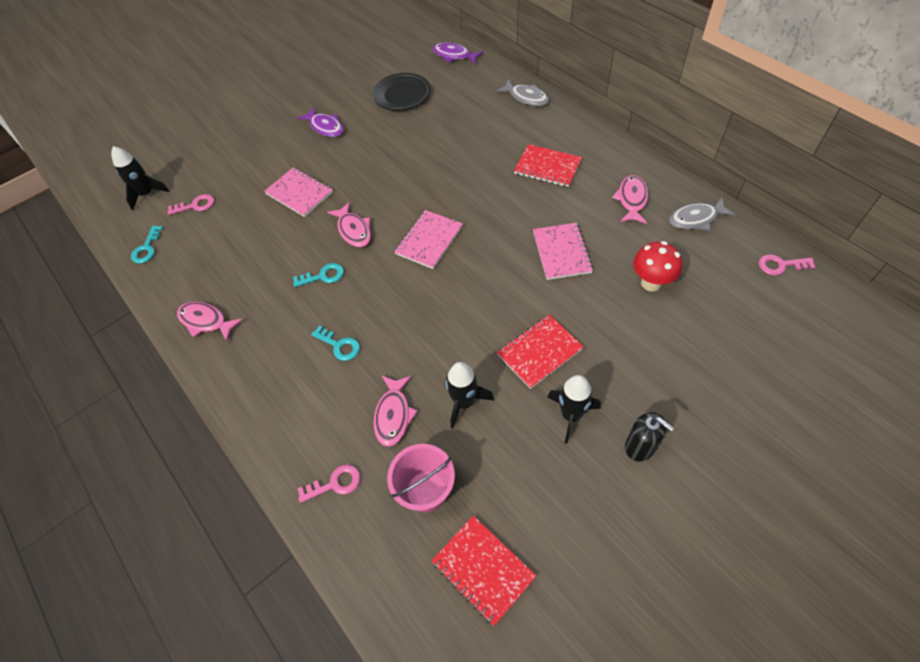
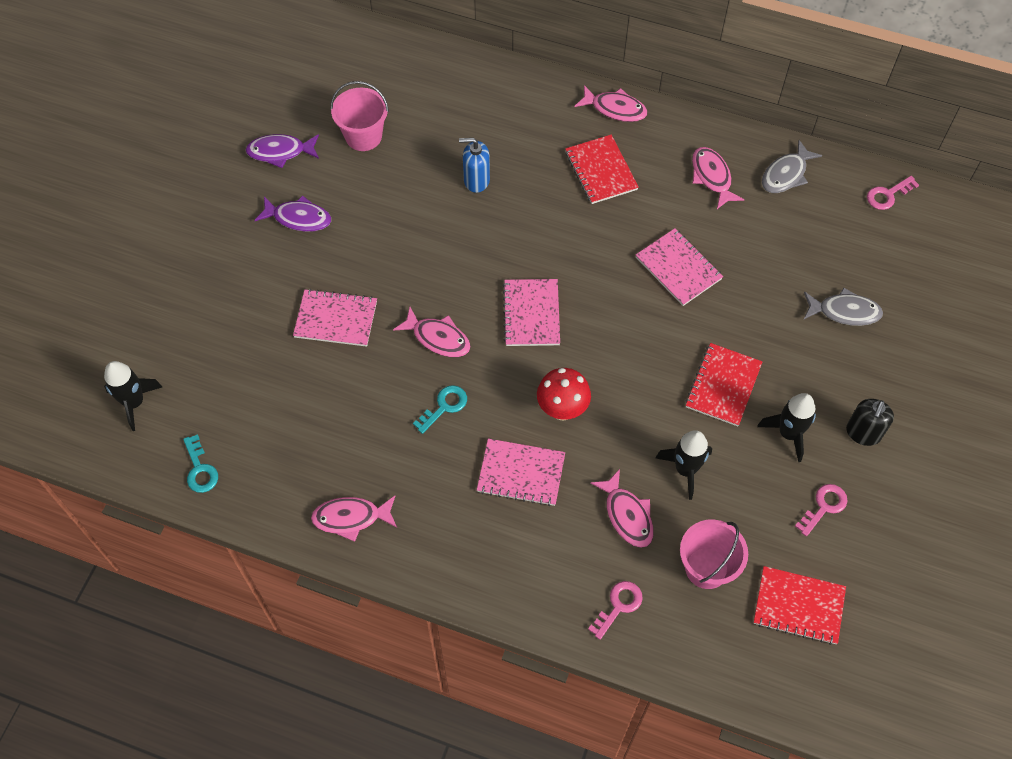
camera: 35 degrees left, 5 degrees up
pink key [167,194,214,215] -> pink key moved to [795,484,847,537]
turquoise key [311,325,360,361] -> pink notebook [477,439,565,506]
black plate [372,73,431,111] -> pink bucket [330,81,389,151]
purple fish [433,42,483,64] -> purple fish moved to [246,134,319,168]
grey fish [496,79,549,106] -> grey fish moved to [803,288,883,326]
red notebook [514,144,582,187] -> red notebook turned 75 degrees clockwise [565,135,639,204]
black soap dispenser [625,412,674,461] -> black soap dispenser turned 105 degrees clockwise [846,399,894,446]
red mushroom [633,241,682,291] -> red mushroom moved to [537,368,591,420]
none -> blue soap dispenser [459,138,490,193]
none -> pink fish [575,85,647,122]

